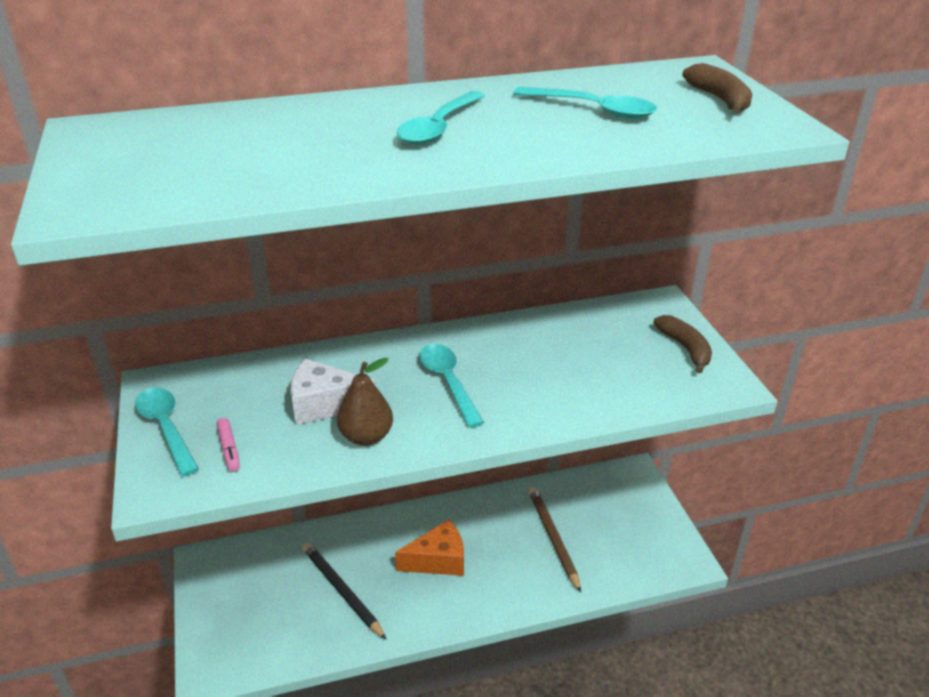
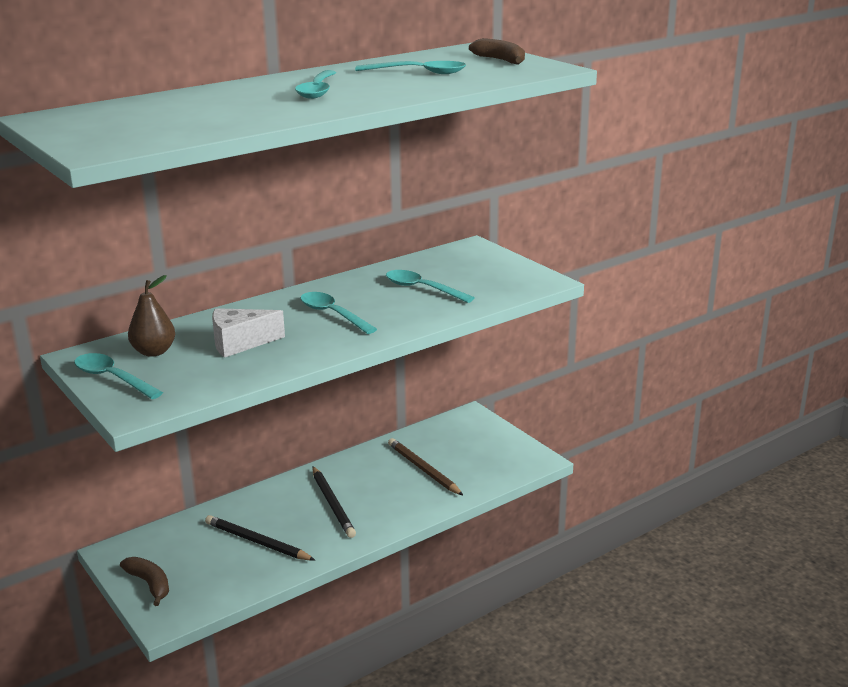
camera: 20 degrees left, 10 degrees down
pink marker [216,418,240,472] -> none
brown pear [337,358,393,446] -> brown pear moved to [128,275,175,357]
orange cheese [395,519,464,576] -> black pencil [312,466,356,538]
brown banana [653,315,712,374] -> brown banana moved to [120,557,169,606]
none -> turquoise spoon [386,270,475,303]

